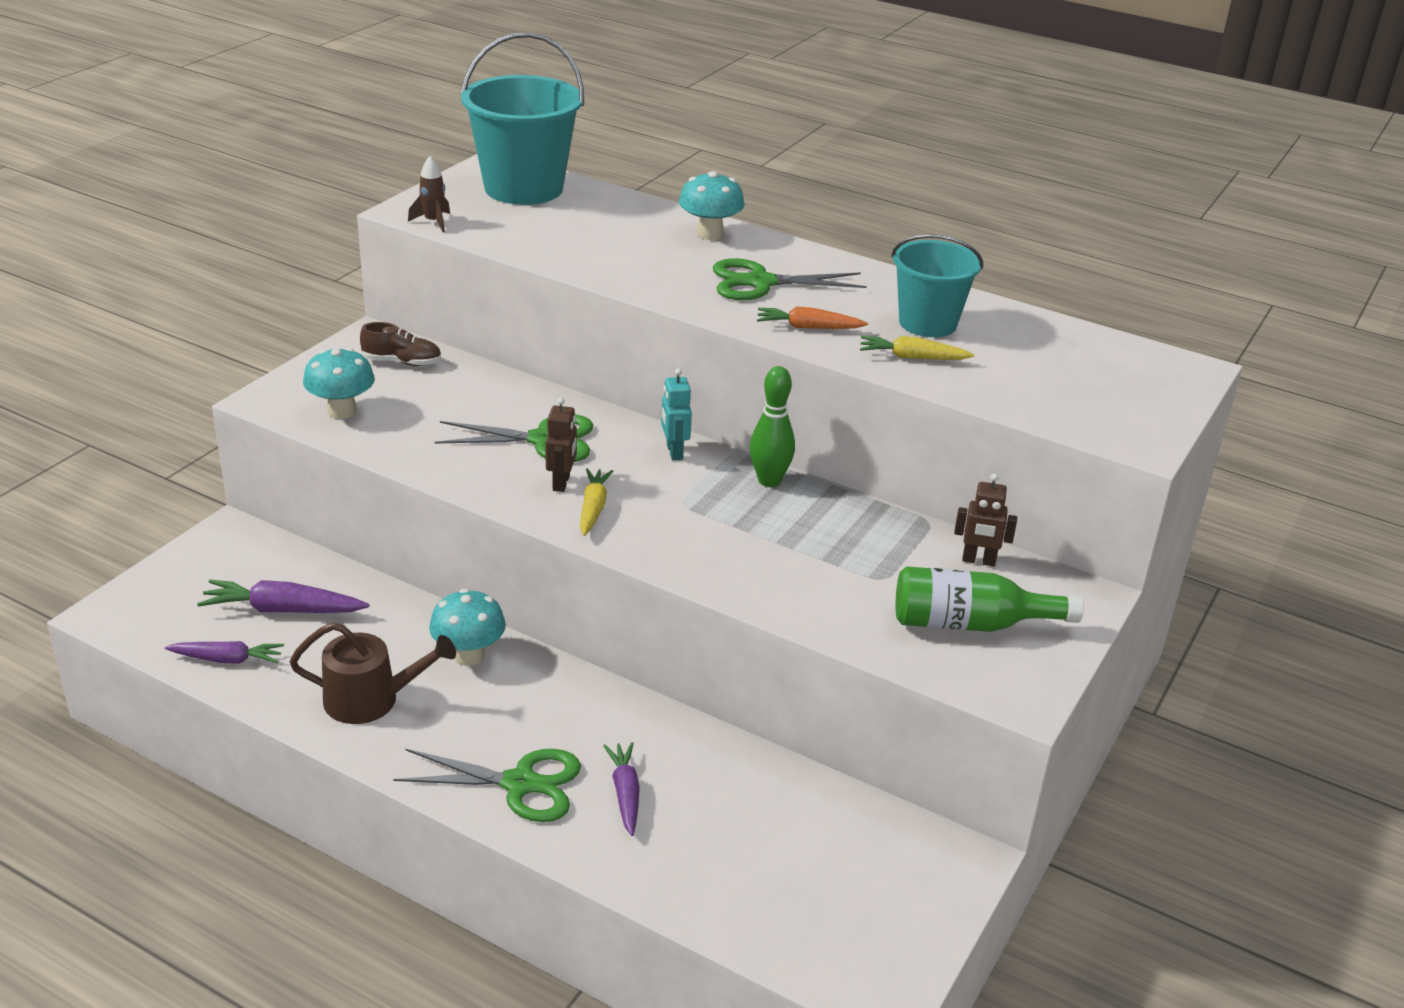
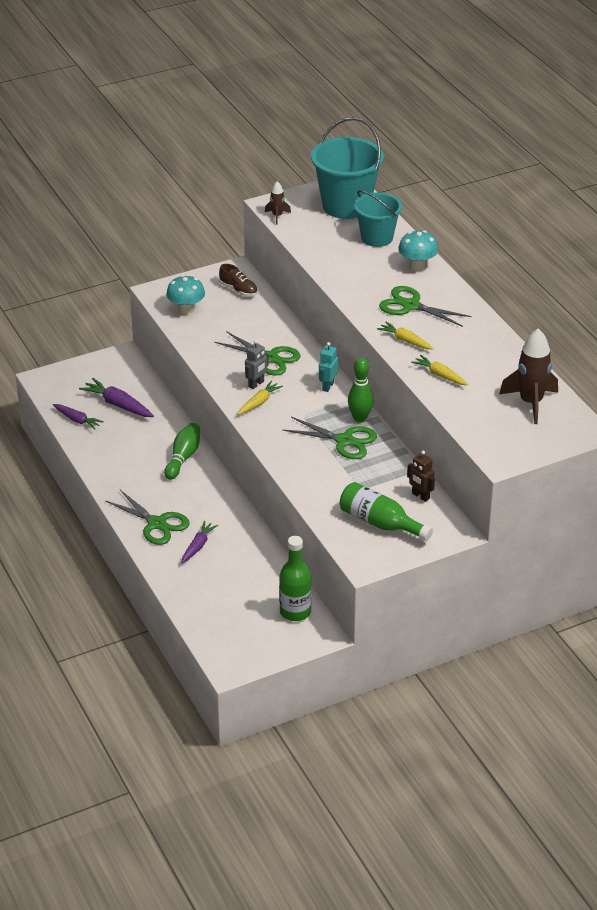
camera: 35 degrees right, 5 degrees up
brown watering can [290,622,456,724] -> none
turquoise mushroom [429,589,506,666] -> green bowling pin [164,423,200,480]
brown robot [545,397,577,492] -> grey robot [245,340,269,389]
orange carrot [757,306,868,329] -> yellow carrot [377,322,434,349]
turquoise bucket [891,234,983,337] -> turquoise bucket moved to [354,190,402,247]
none -> green bottle [279,536,312,621]
none -> green scissors [283,417,377,459]
none -> brown rocket [499,328,558,424]

